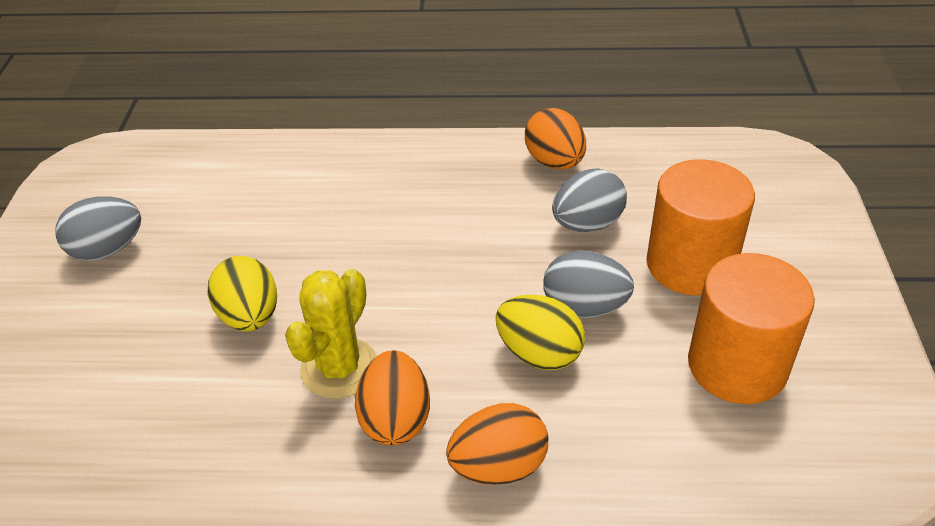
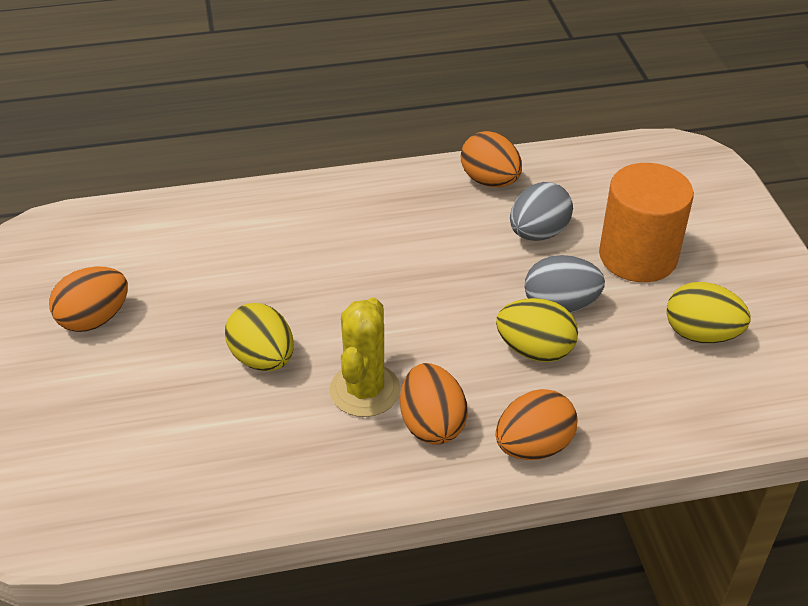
camera: 15 degrees left, 0 degrees up
grey egg [55,196,141,261] -> orange egg [49,266,128,332]
orange cylinder [688,253,815,404] -> yellow egg [666,282,750,343]

